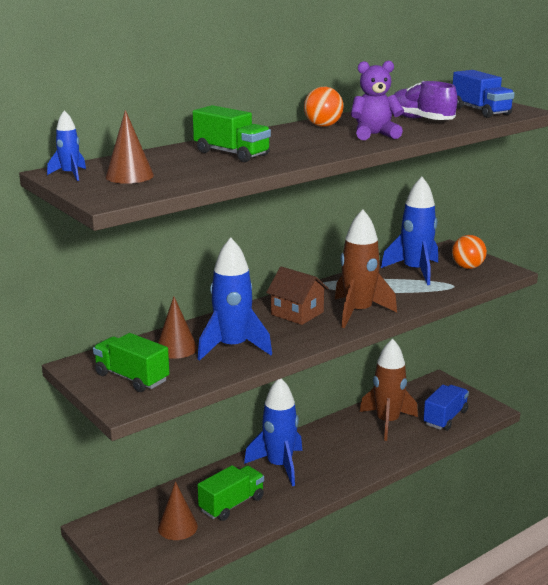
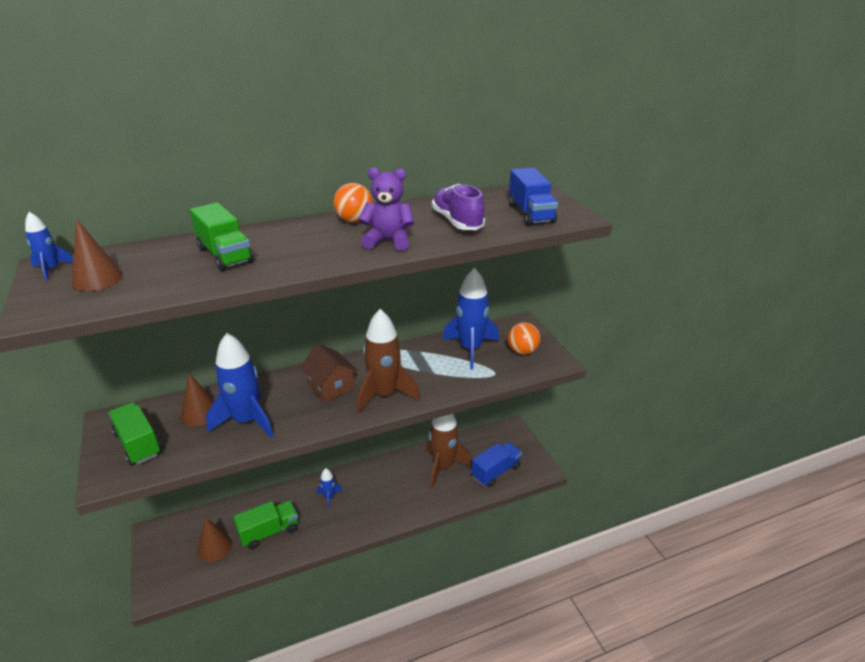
camera: 15 degrees right, 10 degrees up
blue rocket [244,378,302,486] -> blue rocket [317,468,343,510], size x0.48

